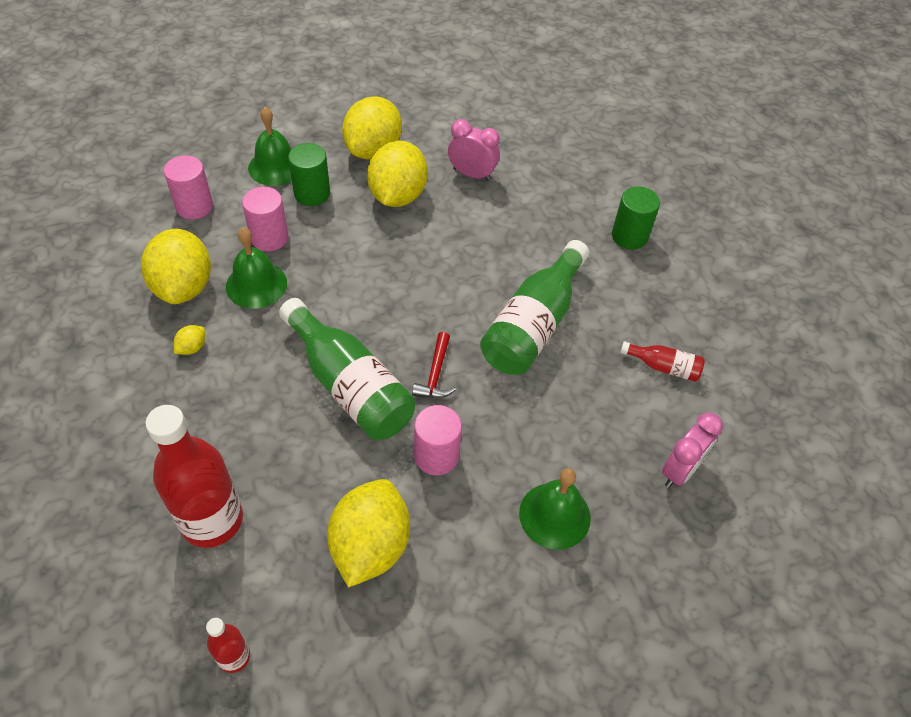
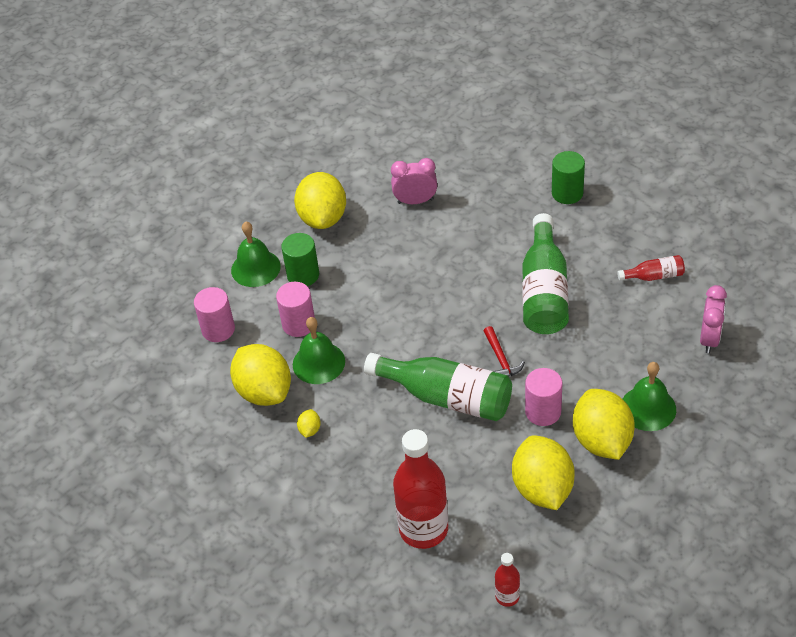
camera: 20 degrees left, 5 degrees down
yellow lemon [367,141,428,207] -> yellow lemon moved to [573,389,635,460]

